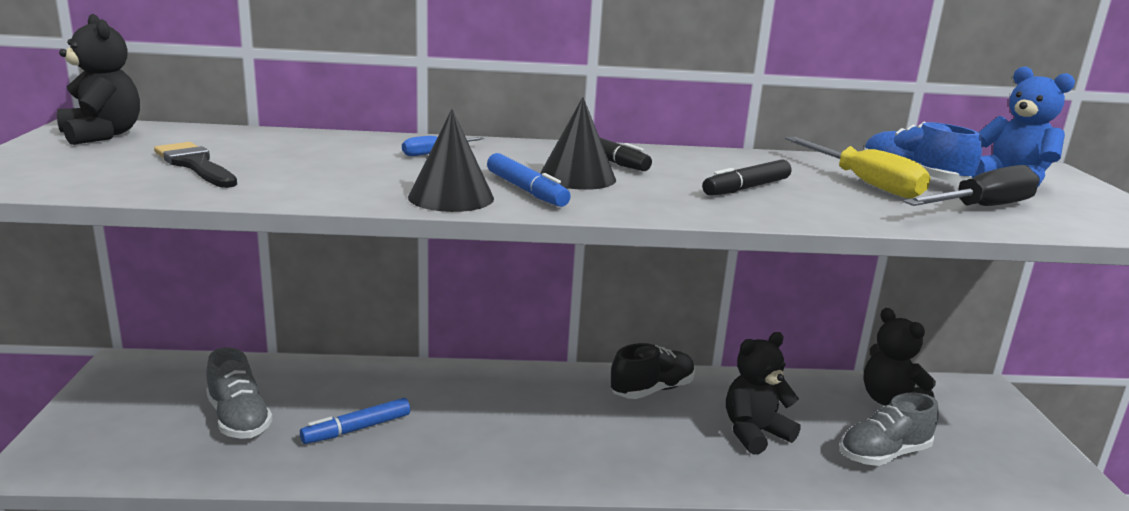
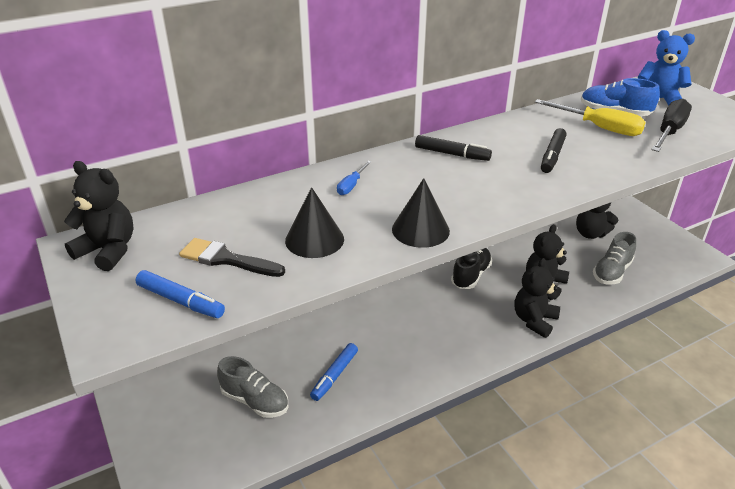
camera: 25 degrees left, 15 degrees up
blue marker [487,153,571,207] -> blue marker moved to [136,270,225,318]
black cone [540,97,616,190] -> black cone moved to [285,187,344,258]
none -> black teddy bear [514,258,560,338]

